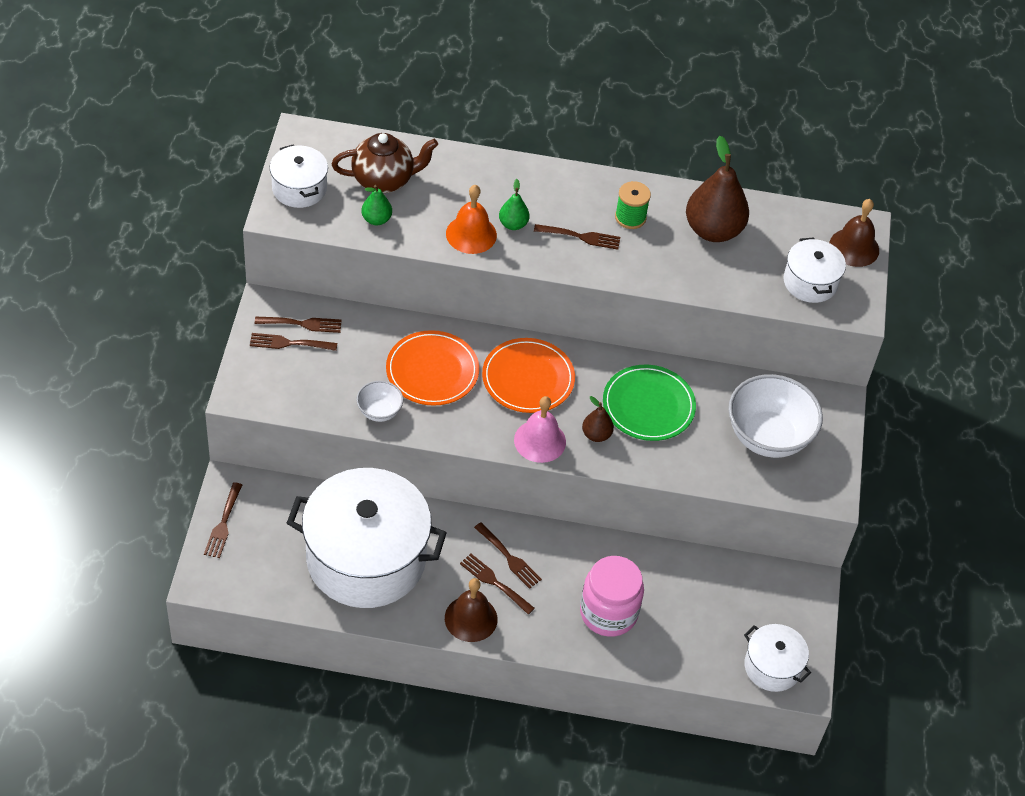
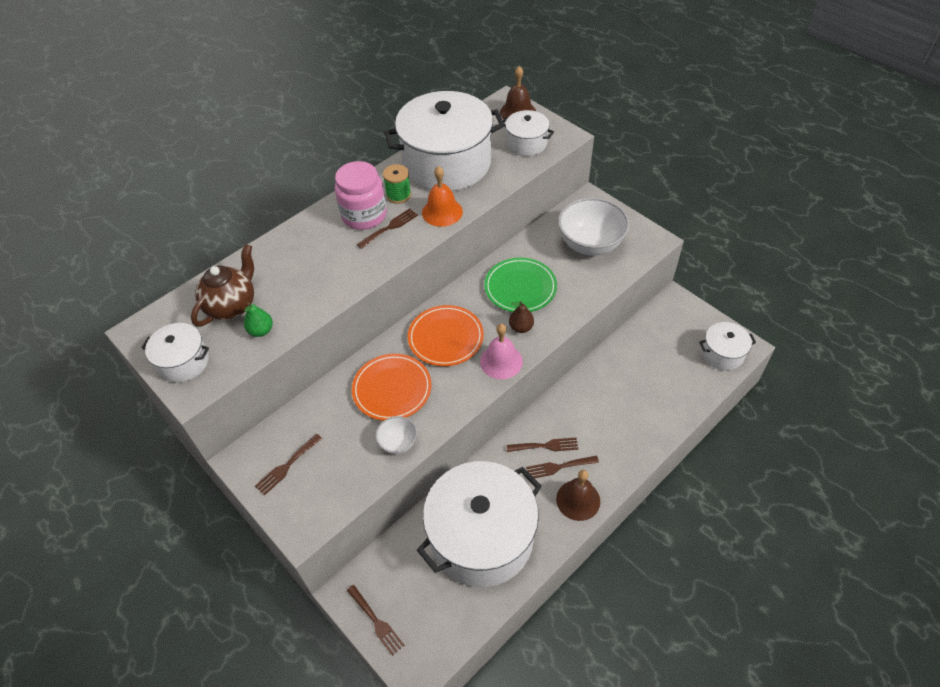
camera: 45 degrees left, 0 degrees up
brown fork [255,317,342,333] -> none
orange bell [446,185,497,254] -> orange bell moved to [422,166,463,227]
green pear [499,179,529,230] -> none
pink jar [580,556,644,637] -> pink jar moved to [335,161,386,230]
brown pear [686,136,749,242] -> white pot [384,91,505,191]

